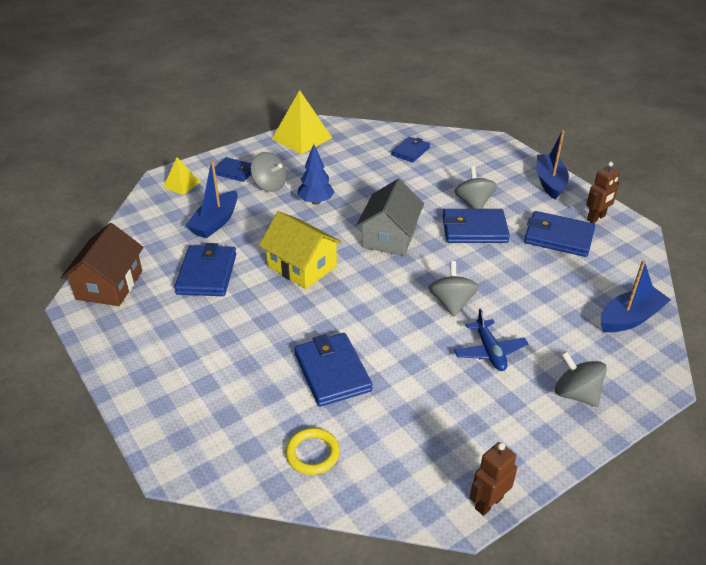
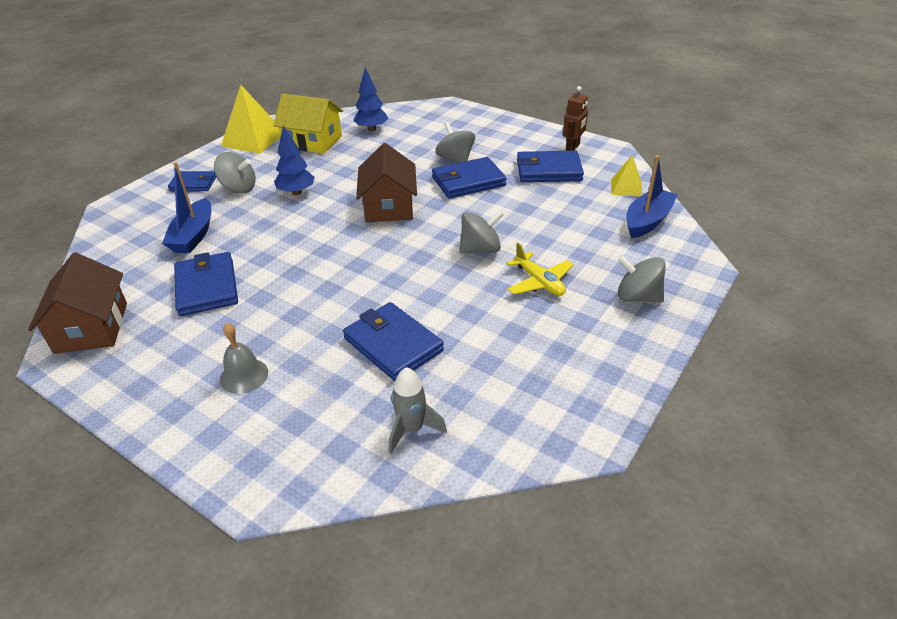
camera: 20 degrees left, 0 degrees up
yellow pyramid [163,157,200,195] -> yellow pyramid moved to [611,155,642,197]
yellow house [259,211,343,289] -> yellow house moved to [273,94,343,154]
yellow ring [285,428,340,475] -> grey rocket [389,367,447,454]
grey house [356,179,424,256] -> brown house [356,143,417,222]
blue wallet [391,137,430,162] -> blue tree [353,68,388,131]
grey spinning top [429,261,479,317] -> grey spinning top turned 90 degrees clockwise [459,210,504,254]
blue plane [454,309,528,371] -> yellow plane [507,243,574,296]
brown robot [470,442,517,516] -> none
blue boat [537,130,569,200] -> none
none -> grey bell [220,323,268,394]

